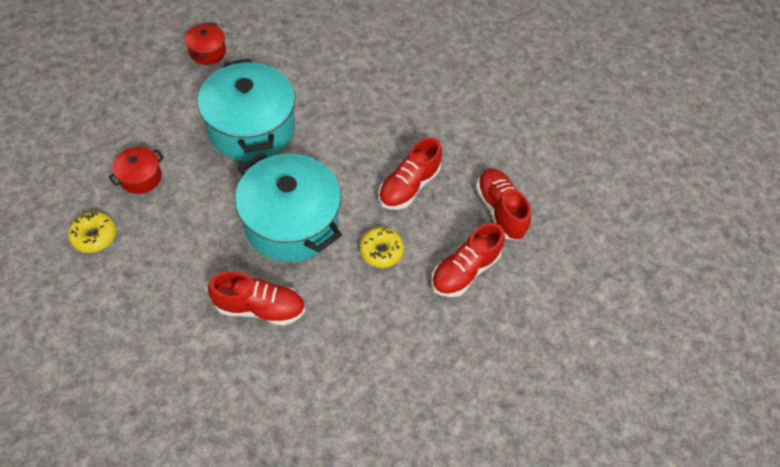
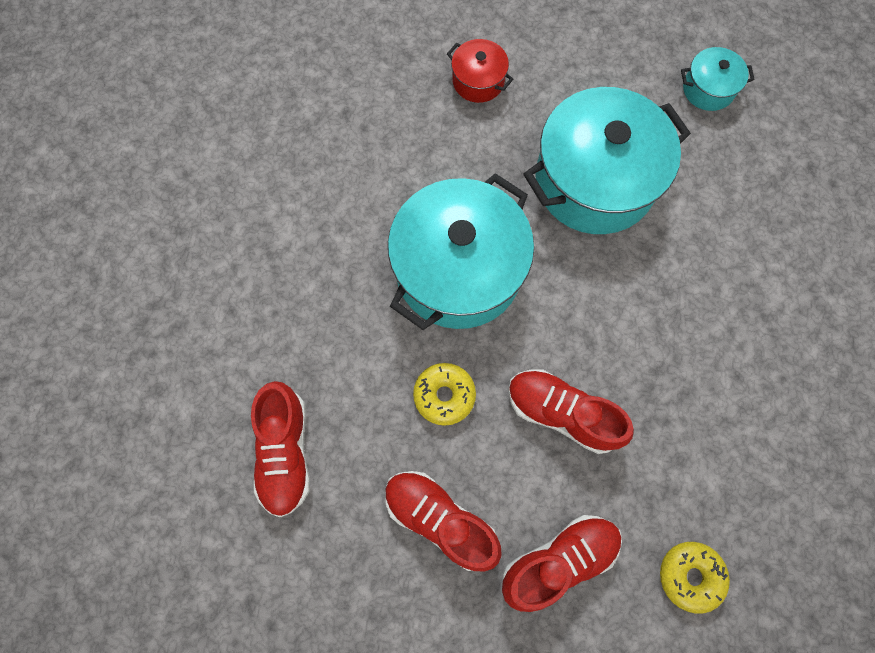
camera: 85 degrees right, 15 degrees up
yellow donut [68,212,116,253] -> yellow donut moved to [660,542,730,614]
red pot [185,22,226,65] -> turquoise pot [681,47,755,111]
red shoe [208,271,305,326] -> red shoe moved to [251,381,310,517]

